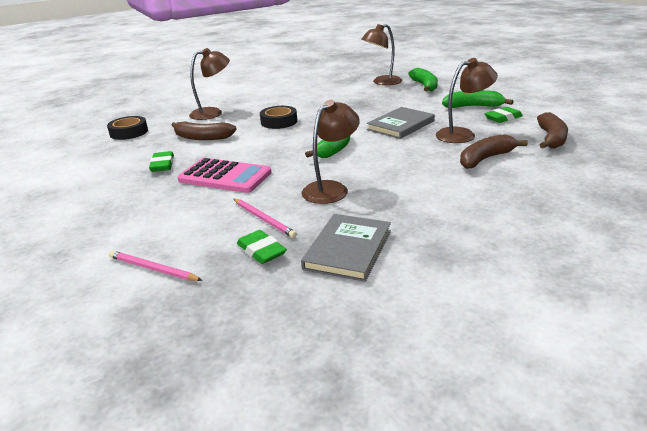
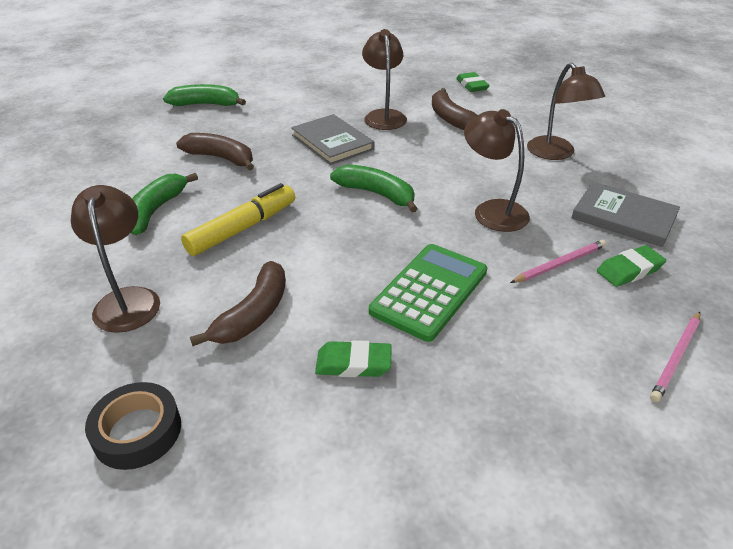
camera: 80 degrees left, 10 degrees up
pink calculator [177,158,272,193] -> green calculator [369,244,487,342]
black tape [260,106,297,129] -> yellow marker [181,183,295,256]
brown lamp [361,24,402,85] -> brown lamp moved to [527,62,605,160]
green banana [442,90,514,108] -> green banana moved to [131,173,198,235]
green eraser [484,107,523,123] -> green eraser moved to [456,72,490,92]
brown banana [537,112,568,148] -> brown banana moved to [176,133,254,171]

